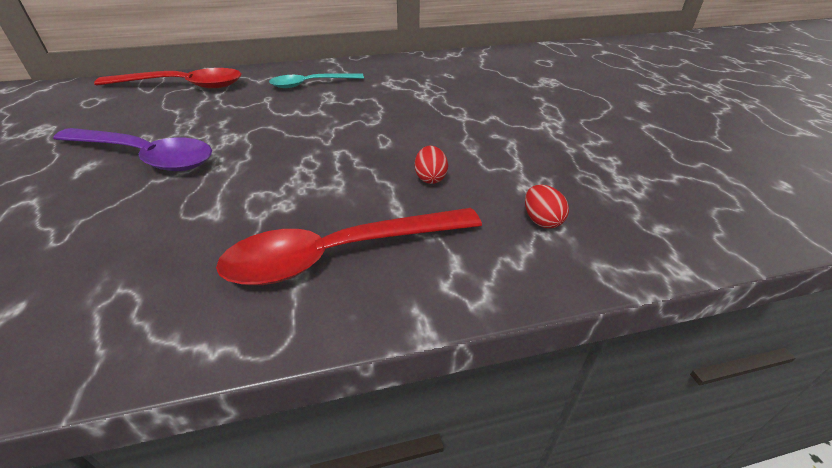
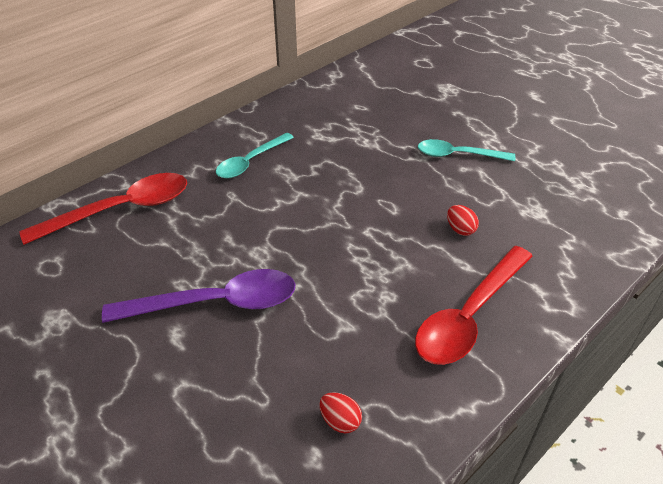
camera: 30 degrees left, 5 degrees up
red egg [525,184,569,228] -> red egg moved to [319,392,362,433]
none -> turquoise spoon [418,139,516,161]

